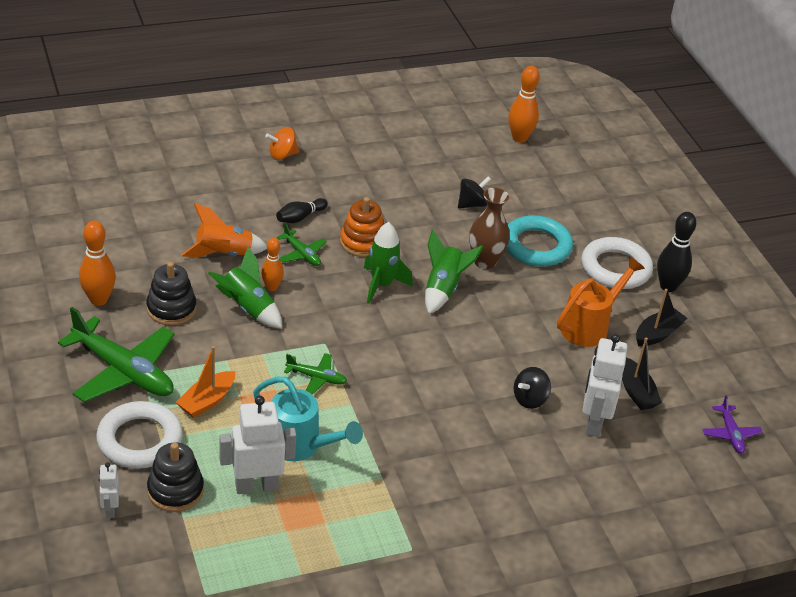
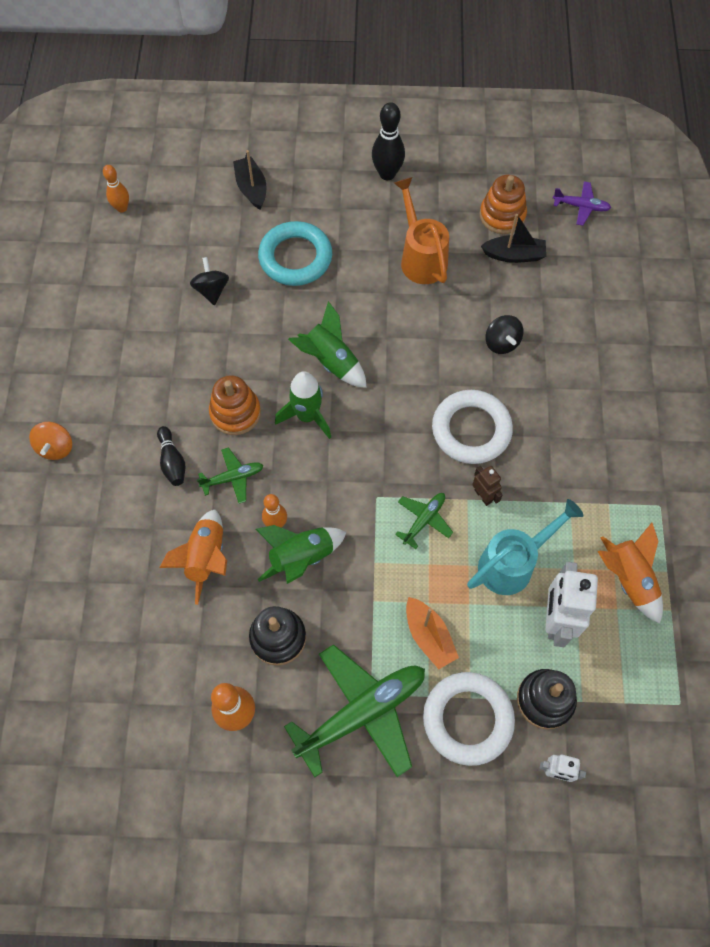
camera: 65 degrees left, 25 degrees up
brown vase [469,188,510,269] -> none
orange bowling pin [508,66,540,143] -> orange bowling pin [103,165,129,213], size x0.65
white ring [581,237,653,289] -> white ring moved to [432,390,513,464]
white robot [583,334,627,437] -> none
black boat [636,289,688,346] -> black boat moved to [233,150,267,209]
none -> brown robot [472,466,503,506]
none -> orange stacking toy [480,175,527,234]
none -> orange rocket [597,523,663,623]

